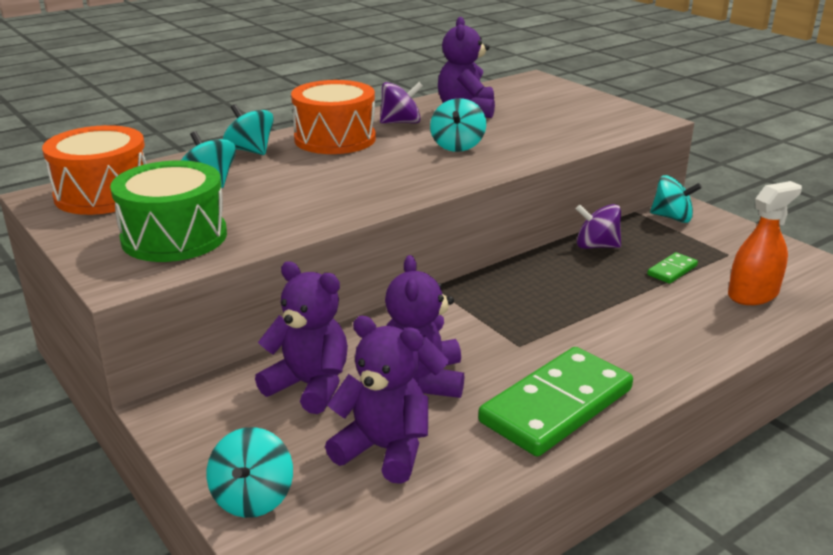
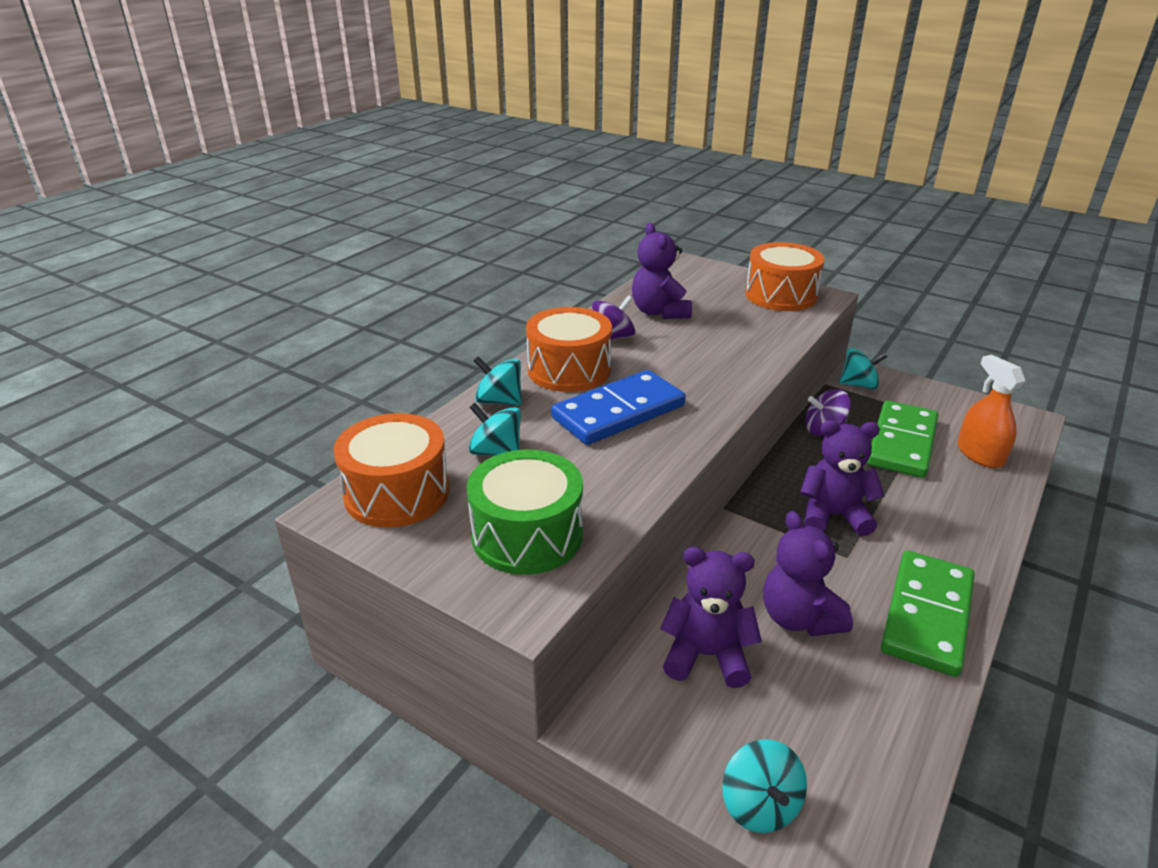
camera: 20 degrees left, 5 degrees up
purple teddy bear [325,316,428,484] -> purple teddy bear moved to [800,420,885,536]
turquoise spinning top [430,98,486,152] -> none
green domino [647,252,698,284] -> green domino [867,401,938,478], size x2.28
orange spray bottle [728,181,802,305] -> orange spray bottle turned 60 degrees counterclockwise [957,355,1025,468]
none -> blue domino [551,370,686,445]
none -> orange drum [745,242,825,311]

